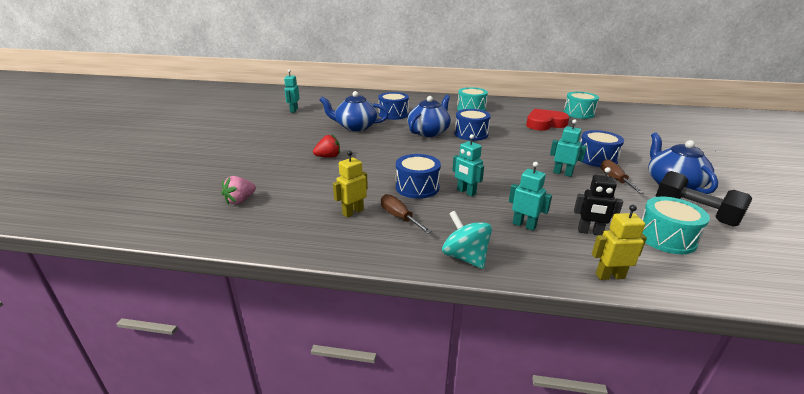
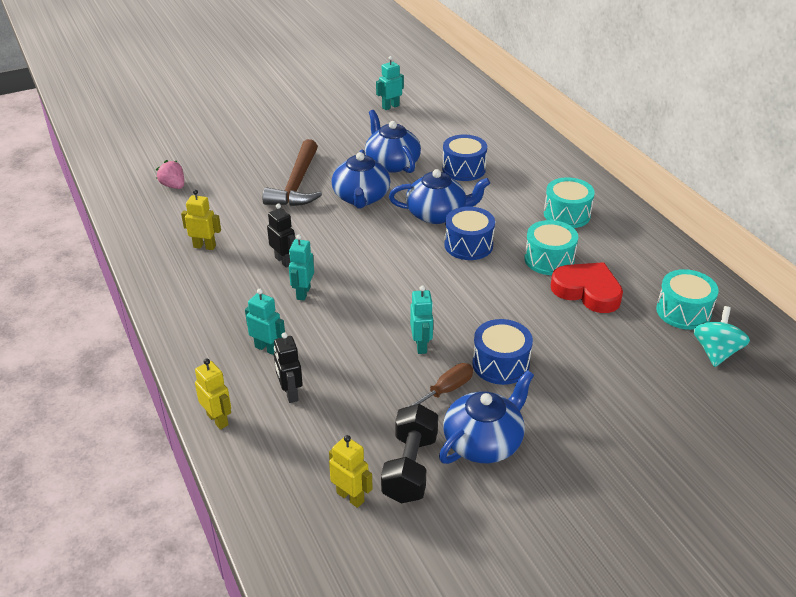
camera: 55 degrees right, 10 degrees up
pink strawberry [221,176,256,205] -> pink strawberry turned 45 degrees clockwise [156,160,184,189]
red strawberry [313,134,340,158] -> brown hammer [262,139,322,206]
brown screwdriver [381,194,432,234] -> none
blue drum [396,154,441,199] -> black robot [267,204,295,268]
turquoise spinning top [442,211,492,269] -> turquoise spinning top moved to [693,306,750,367]
turquoise robot [509,162,552,231] -> turquoise robot turned 60 degrees counterclockwise [245,289,285,355]
turquoise drum [642,197,710,254] -> turquoise drum moved to [524,220,578,275]
none -> yellow robot [329,435,373,508]
none -> blue teapot [332,149,390,208]

